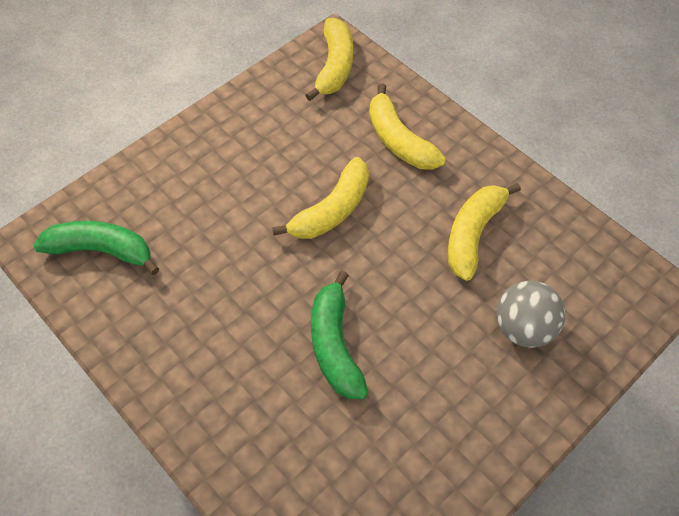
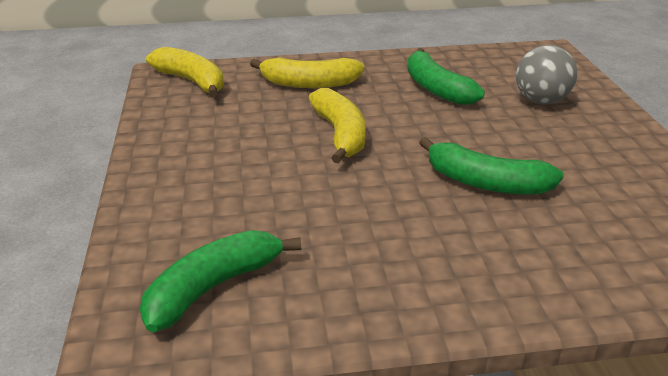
camera: 55 degrees left, 25 degrees down
yellow banana [448,183,521,281] -> green banana [407,48,485,105]

